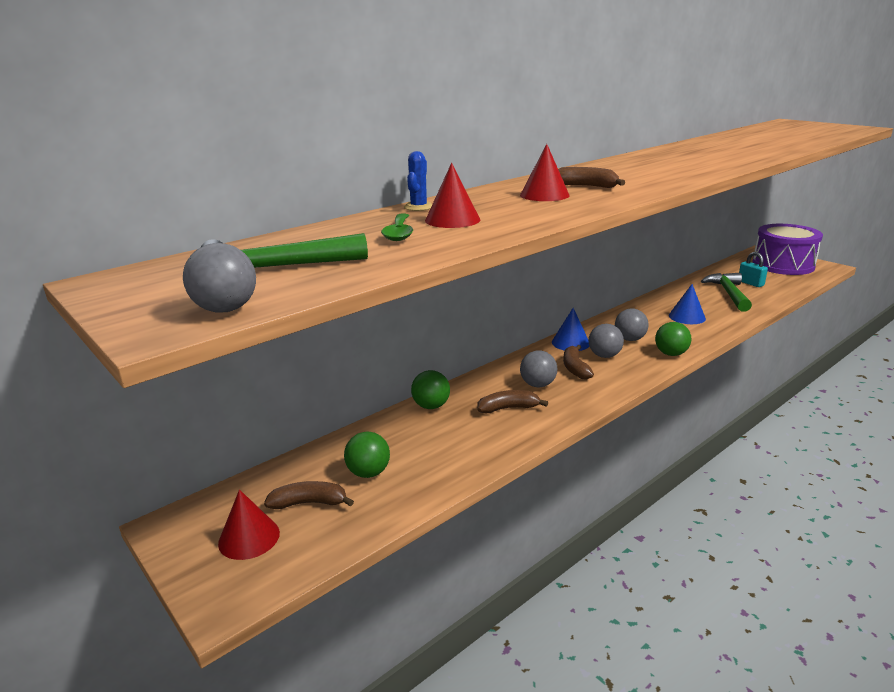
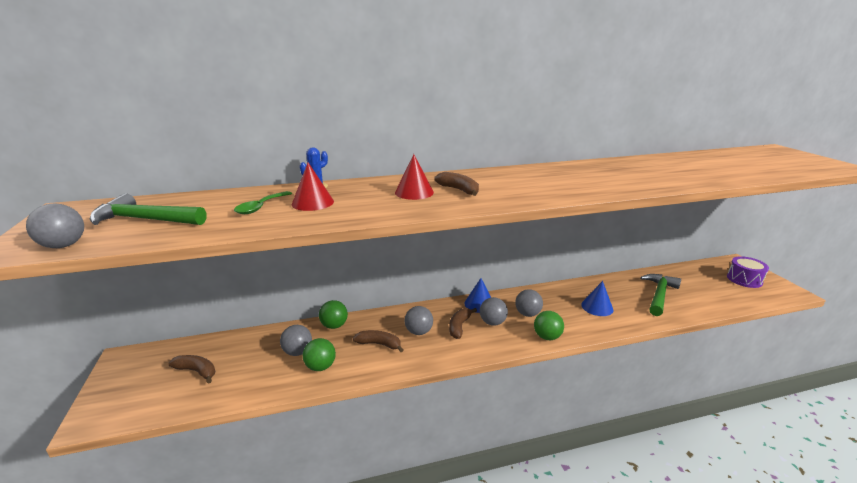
camera: 25 degrees right, 0 degrees up
red cone [218,490,280,560] -> none
green ball [344,432,390,478] -> green ball moved to [303,338,336,371]
turquoise padlock [739,252,768,287] -> none
purple drum [752,224,823,275] -> purple drum [727,256,769,288], size x0.57
none -> grey ball [280,325,312,356]

